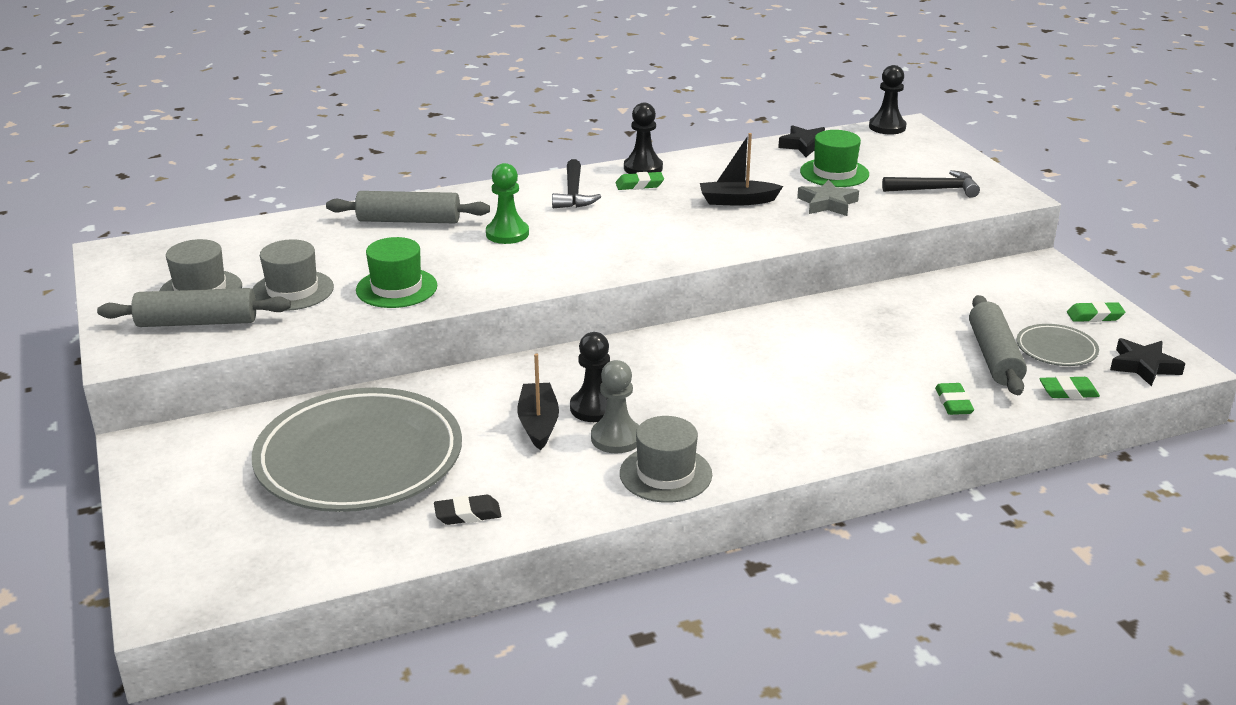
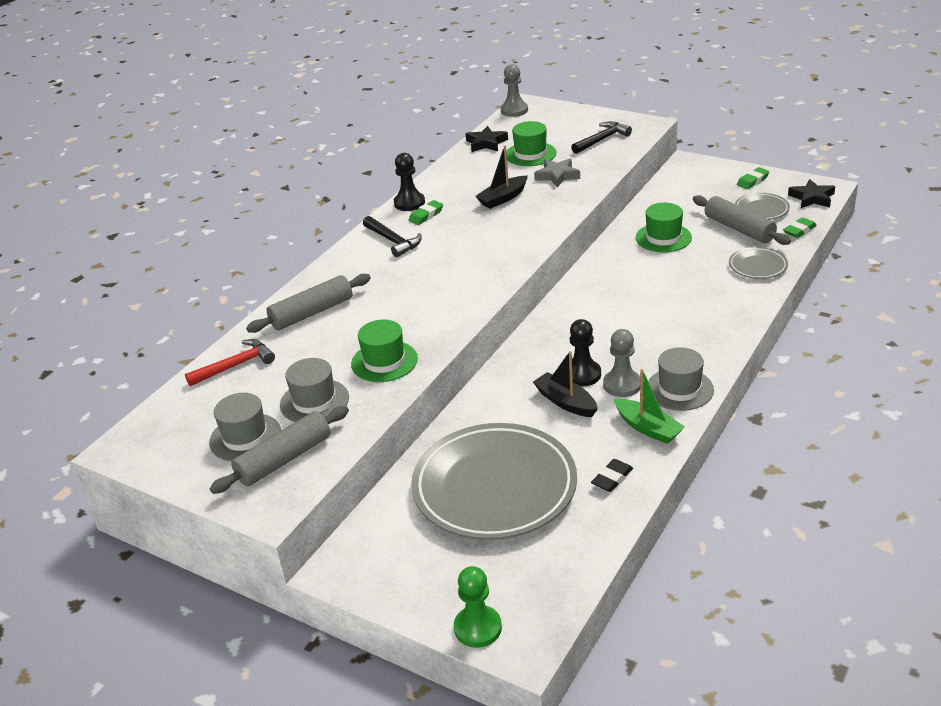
camera: 35 degrees left, 5 degrees up
green pawn [486,163,529,244] -> green pawn moved to [454,566,502,648]
black pawn [869,65,906,135] -> grey pawn [501,64,528,117]
green eraser [935,383,974,415] -> grey plate [729,247,788,279]
none -> red hammer [185,339,275,386]
none -> green boat [614,369,685,444]
none -> green hat [636,203,692,253]

